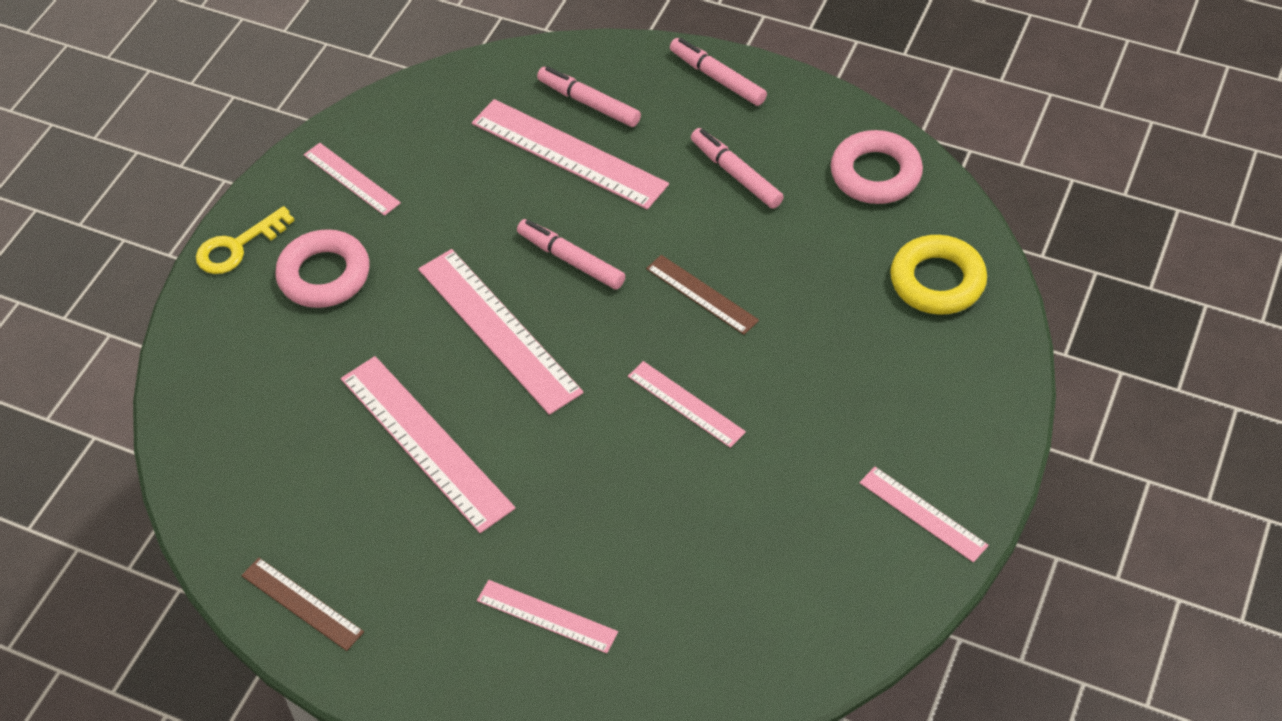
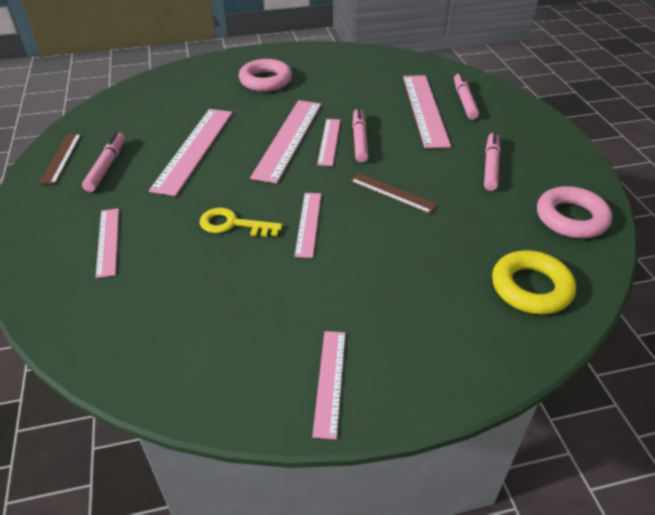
camera: 50 degrees right, 10 degrees down
yellow key [196,206,295,274] -> yellow key moved to [199,208,283,237]
pink ruler [304,143,401,216] -> pink ruler moved to [317,119,340,166]
brown ruler [646,255,759,335] -> brown ruler turned 60 degrees counterclockwise [350,173,438,214]
pink marker [670,38,767,106] -> pink marker moved to [82,132,125,192]

